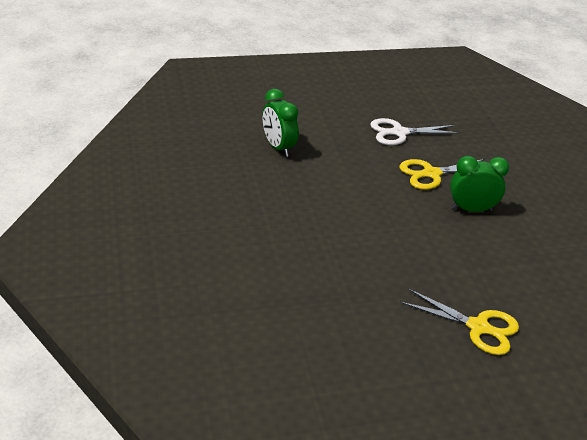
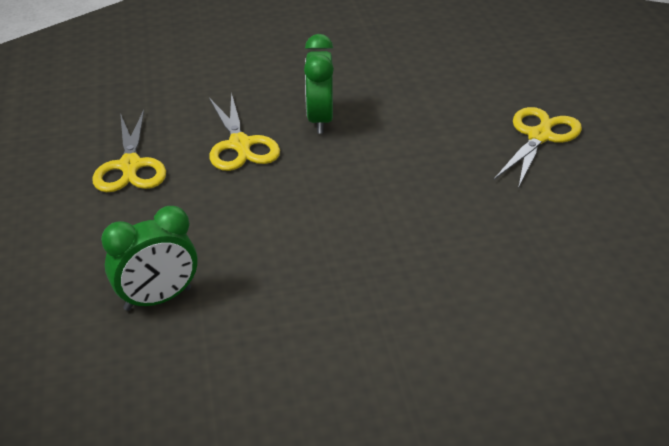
camera: 85 degrees left, 0 degrees up
white scissors [370,118,460,145] -> yellow scissors [93,110,166,192]

